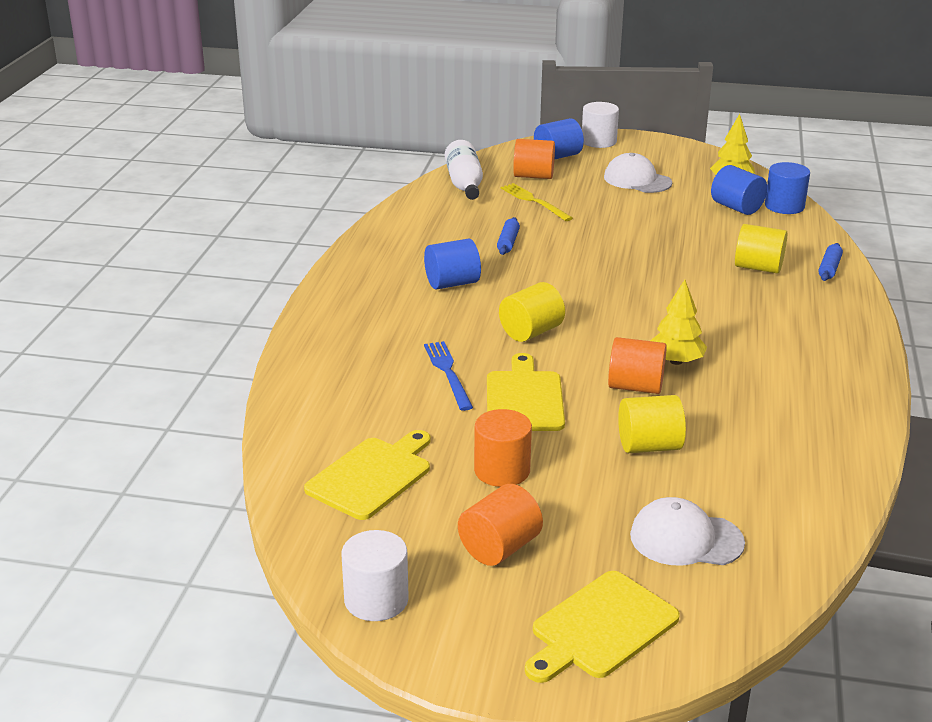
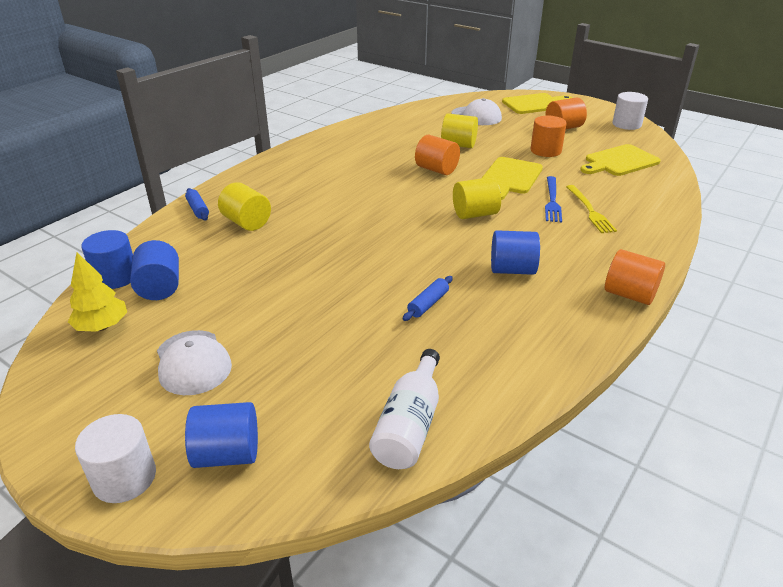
camera: 155 degrees left, 5 degrees up
yellow fork [500,183,573,221] -> yellow fork moved to [566,185,617,233]
orange cylinder [513,139,555,179] -> orange cylinder moved to [605,249,665,305]
yellow tree [650,280,707,365] -> none
blue rolling pin [818,243,843,281] -> blue rolling pin turned 75 degrees counterclockwise [185,188,209,221]

